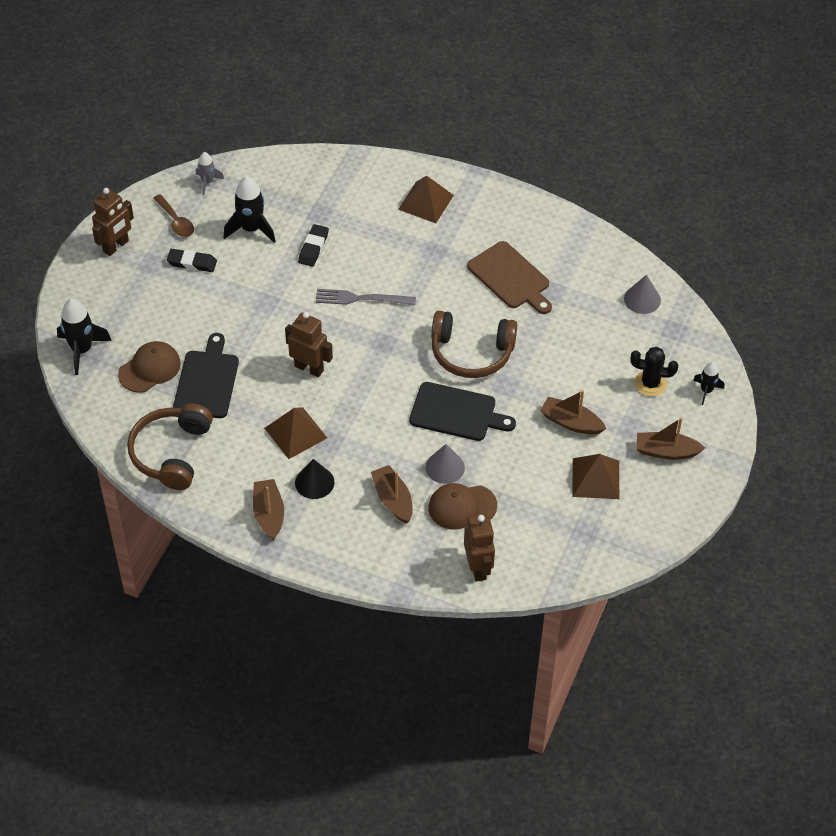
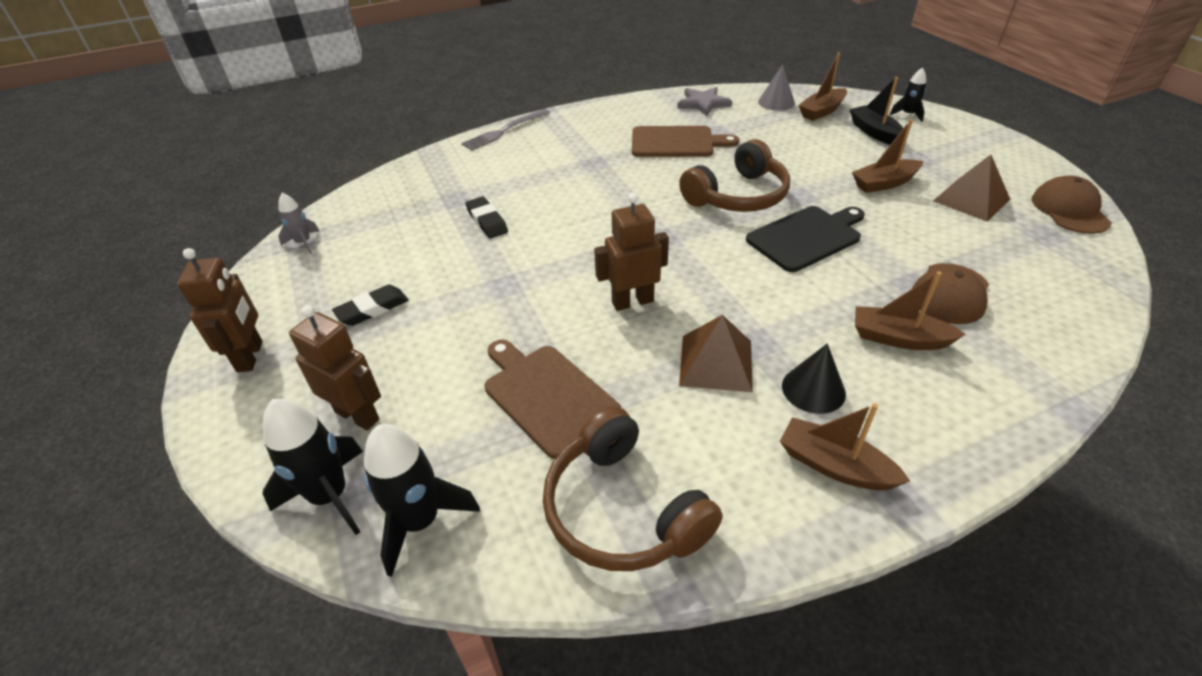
camera: 45 degrees left, 10 degrees down
brown cap [118,341,181,393] -> brown cap moved to [1032,176,1112,234]
brown spoon [153,194,194,237] -> none
black cutting board [173,333,239,418] -> brown cutting board [485,340,621,459]
black rocket [223,176,276,243] -> black rocket moved to [364,424,480,577]
grey fork [315,289,416,305] -> grey fork moved to [461,109,550,150]
brown pyramid [398,176,454,223] -> none
grey cone [426,444,465,484] -> none
brown robot [464,514,495,582] -> brown robot moved to [289,305,381,430]
black cactus [630,347,678,397] -> black boat [849,77,903,145]
brown boat [636,418,705,460] -> brown boat moved to [798,52,847,121]
none -> grey star [677,87,732,116]

